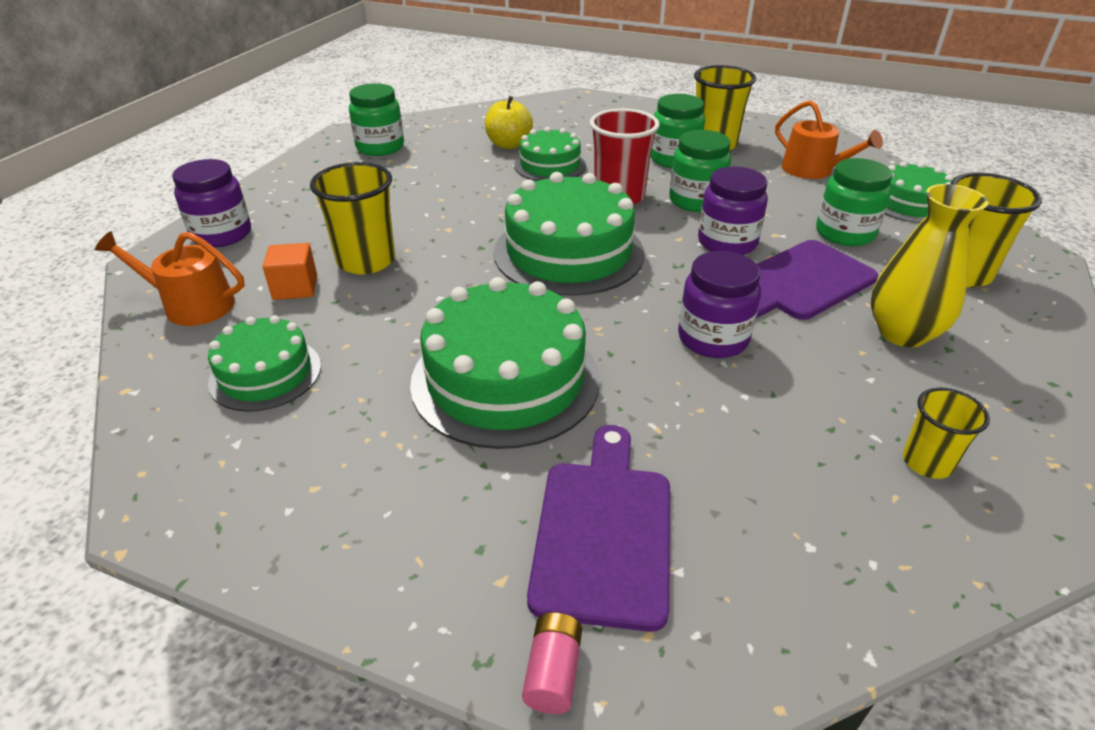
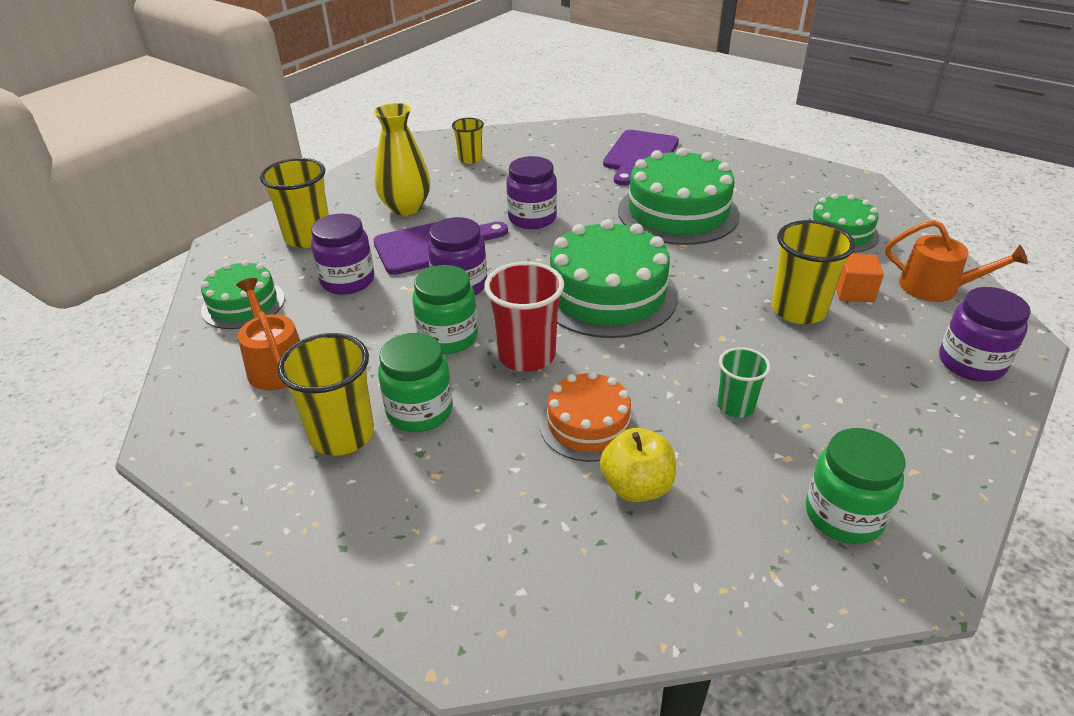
camera: 165 degrees left, 0 degrees up
green cake [514,127,586,181] -> orange cake [540,371,638,462]
pink battery [522,612,582,714] -> none
green jar [816,158,893,246] -> purple jar [311,214,375,295]
none -> green cup [717,347,771,418]

